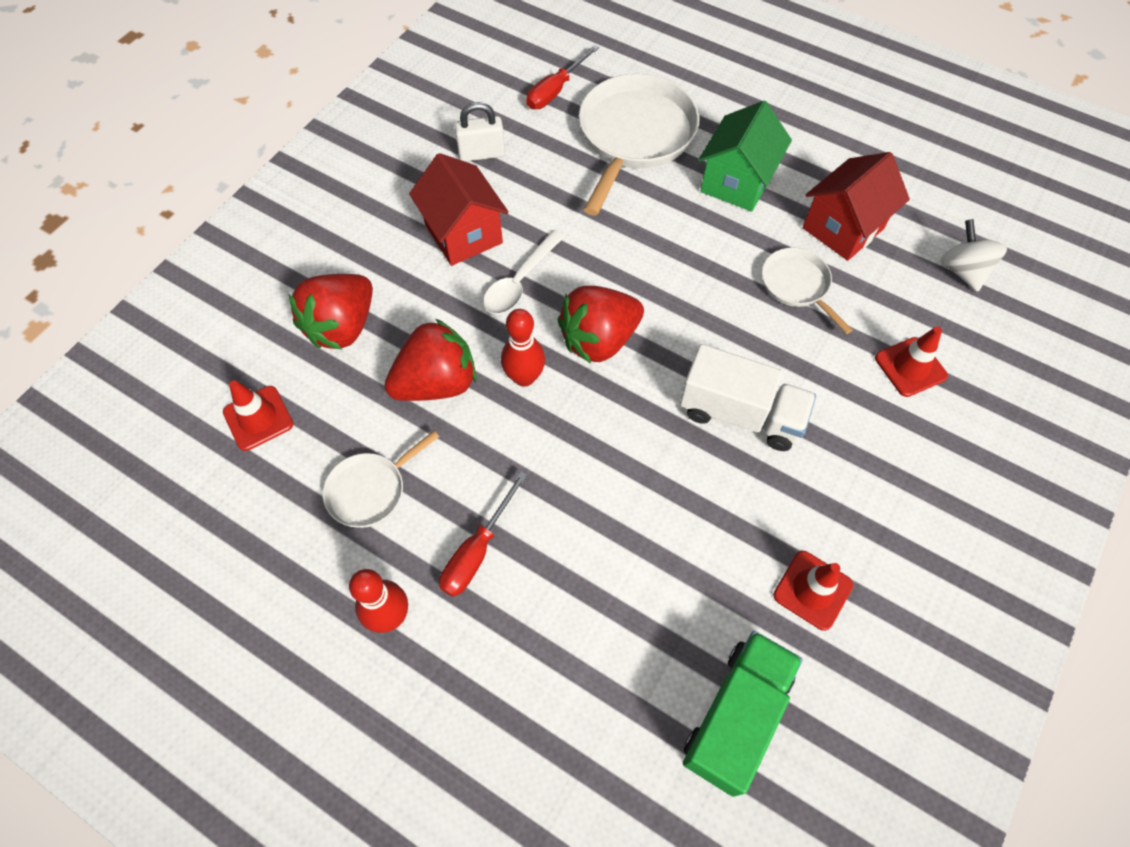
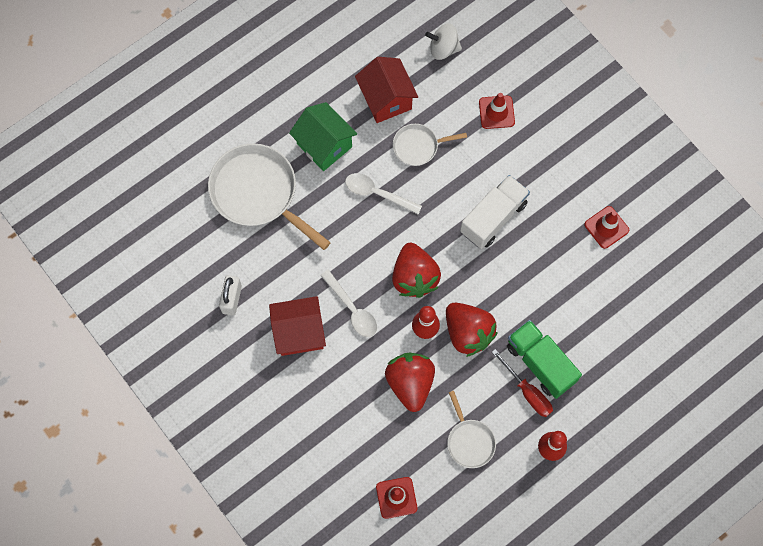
camera: 70 degrees left, 10 degrees up
red strawberry [289,274,373,350] -> red strawberry moved to [446,303,498,357]
red screwdriver [526,45,599,109] -> none
green truck [683,631,803,797] -> green truck moved to [507,320,582,399]
none -> white spoon [345,173,422,214]

